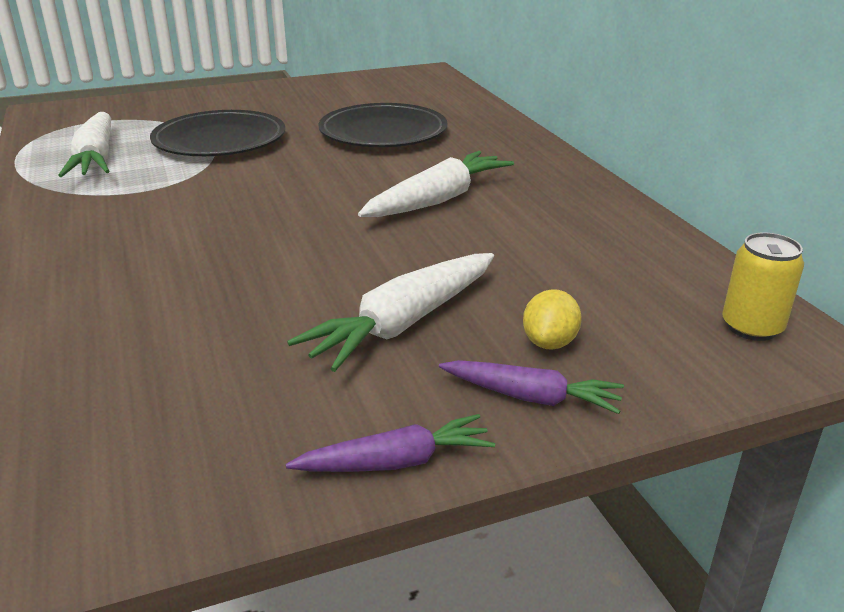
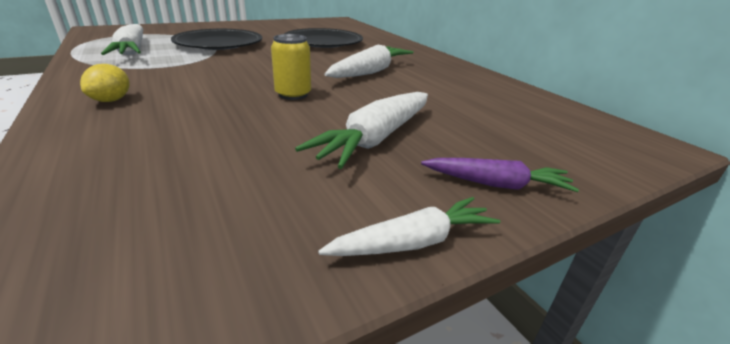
camera: 10 degrees left, 0 degrees up
purple carrot [286,414,495,472] -> white carrot [318,197,500,256]
yellow lemon [523,289,582,350] -> yellow lemon moved to [80,64,130,102]
yellow can [722,233,804,341] -> yellow can moved to [271,34,311,100]

